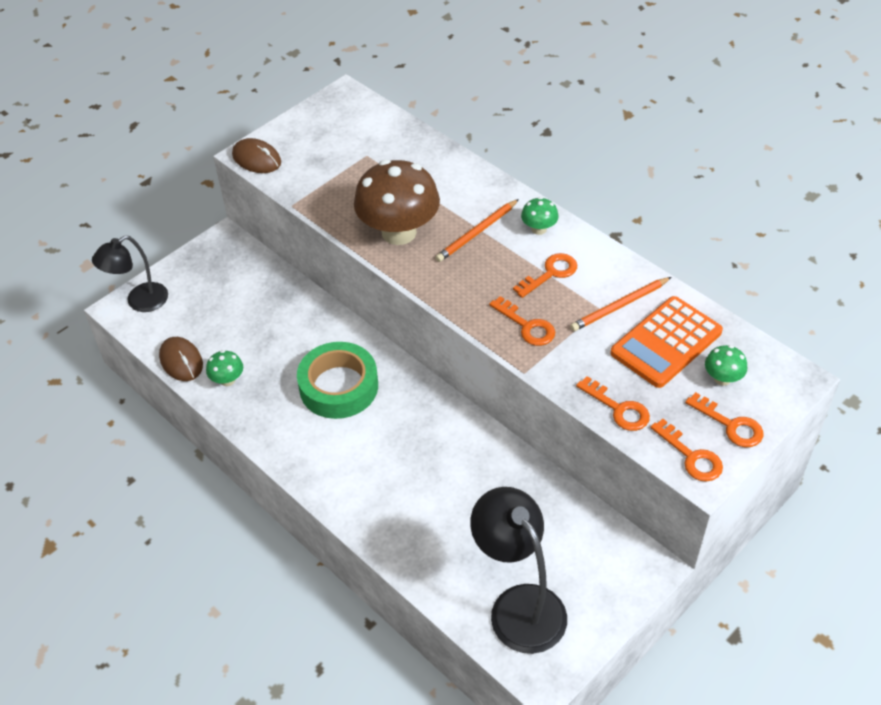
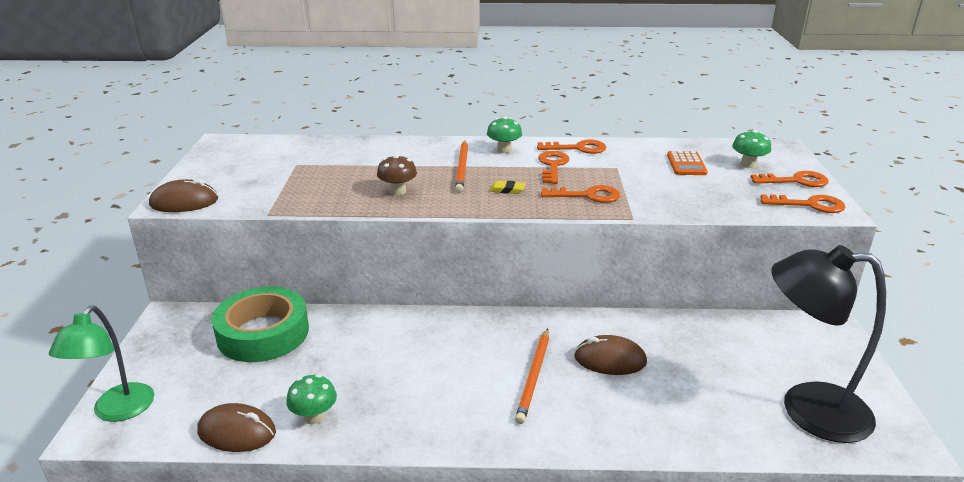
camera: 45 degrees left, 20 degrees down
black lamp [92,235,168,312] -> green lamp [49,305,154,422]
green tape [297,342,378,419] -> green tape moved to [212,287,309,362]
brown mushroom [354,159,440,245] -> brown mushroom [377,154,417,195], size x0.44
orange pencil [570,277,671,331] -> orange pencil moved to [515,328,549,424]
orange key [576,376,650,431] -> orange key moved to [537,140,606,154]
orange calculator [610,296,723,388] -> orange calculator [667,151,708,175], size x0.52
none -> yellow eraser [490,181,526,194]
none -> brown mouse [574,335,647,375]

